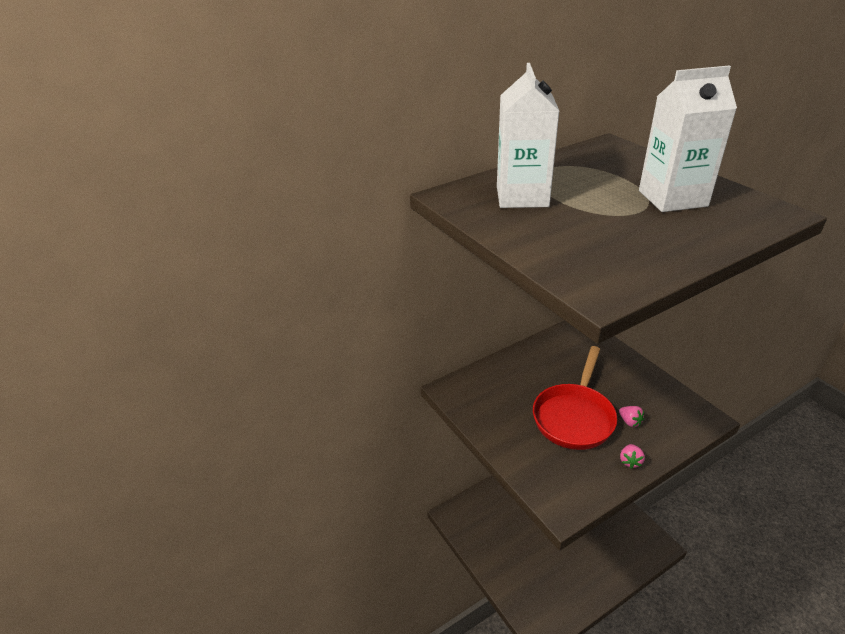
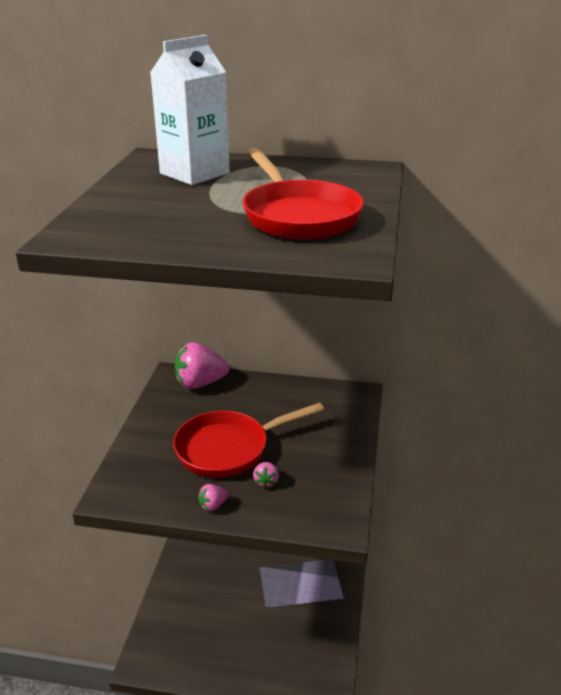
camera: 40 degrees right, 5 degrees down
white carton [639,66,737,212] -> red pan [243,148,364,240]
none -> pink strawberry [175,342,229,389]

